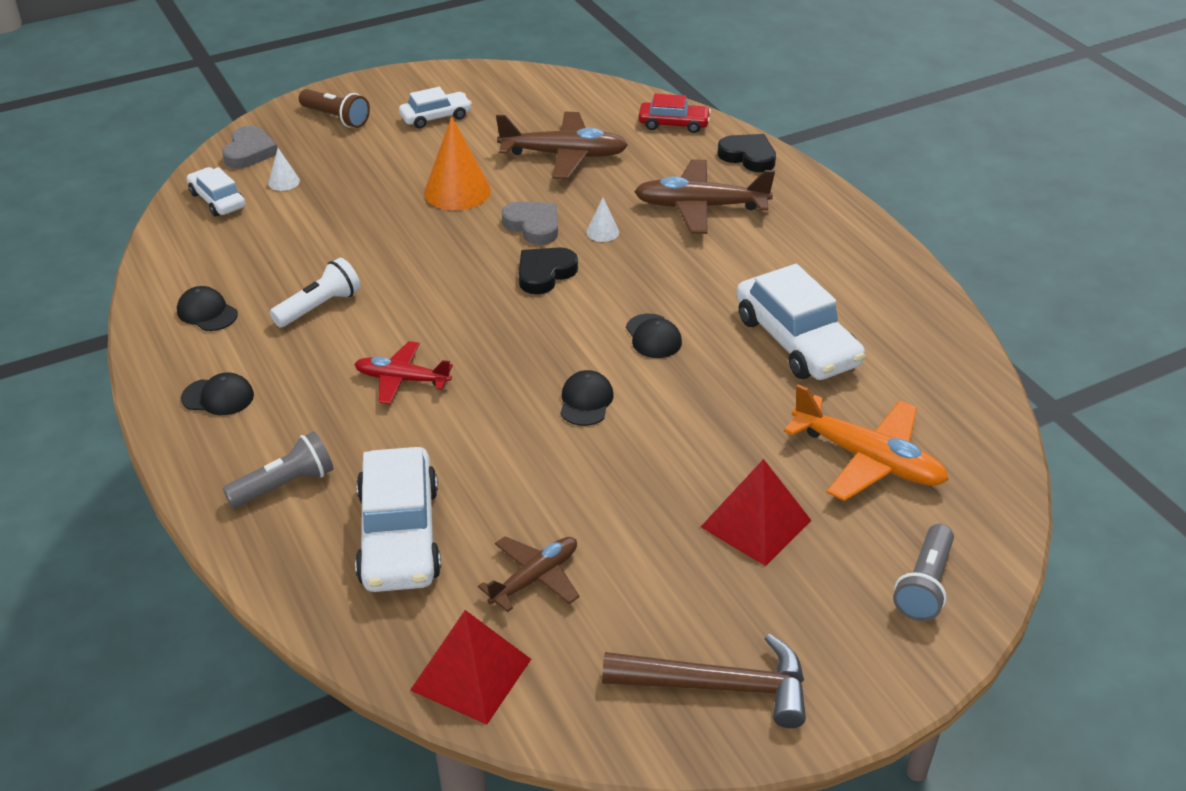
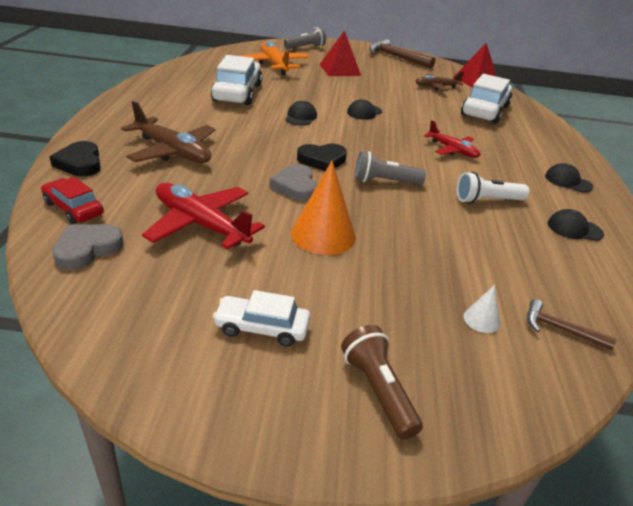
camera: 150 degrees left, 5 degrees down
black cap [177,286,238,331] -> black cap turned 120 degrees clockwise [548,209,604,241]
white car [187,167,245,217] -> brown hammer [527,299,617,350]
grey heart [222,126,277,168] -> grey heart moved to [52,224,124,270]
grey flashlight [223,431,334,508] -> grey flashlight moved to [355,151,426,185]
brown plane [496,112,628,179] -> red plane [142,183,265,250]
white cone [586,198,619,242] -> none

